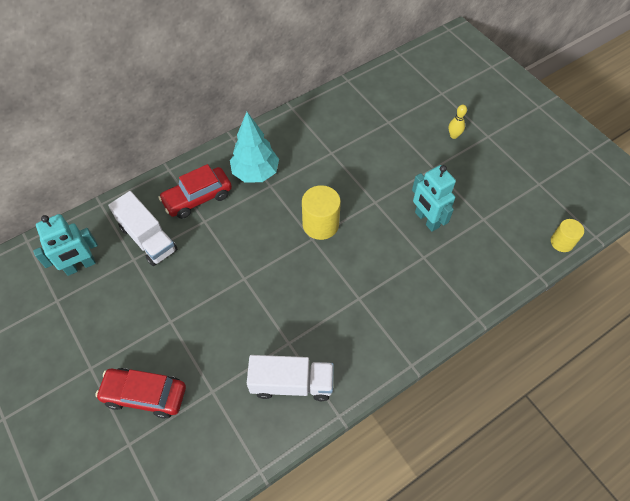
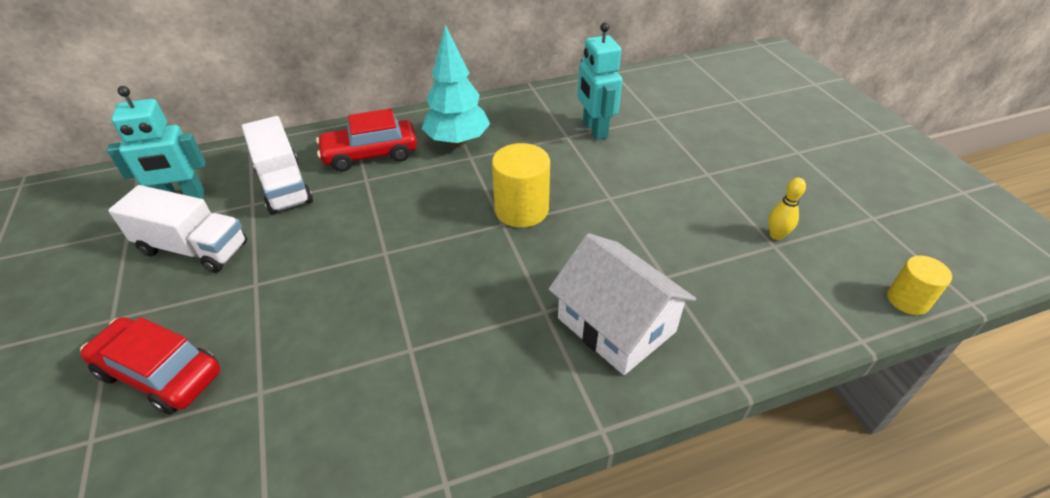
camera: 15 degrees right, 15 degrees down
white truck [247,355,334,401] -> white truck moved to [108,185,247,273]
turquoise robot [412,165,456,232] -> turquoise robot moved to [577,22,623,140]
yellow bowling pin [449,105,467,139] -> yellow bowling pin moved to [768,178,806,240]
none -> white house [549,233,696,375]

